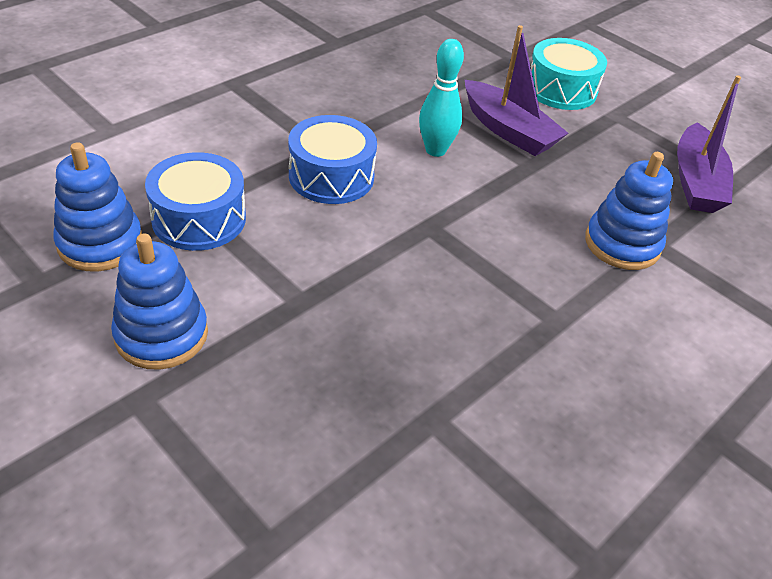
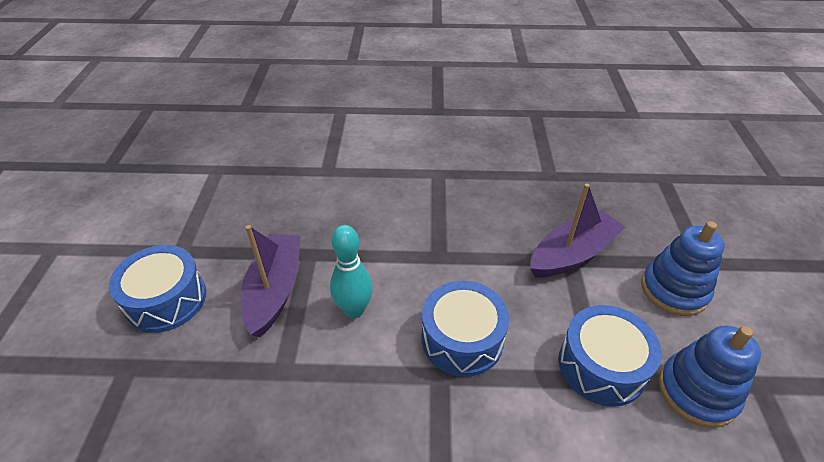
camera: 130 degrees left, 0 degrees up
turquoise drum [531,38,607,110] -> blue drum [109,245,206,333]
blue stacking toy [585,152,673,270] -> none
purple boat [677,75,741,213] -> purple boat moved to [530,183,625,278]

